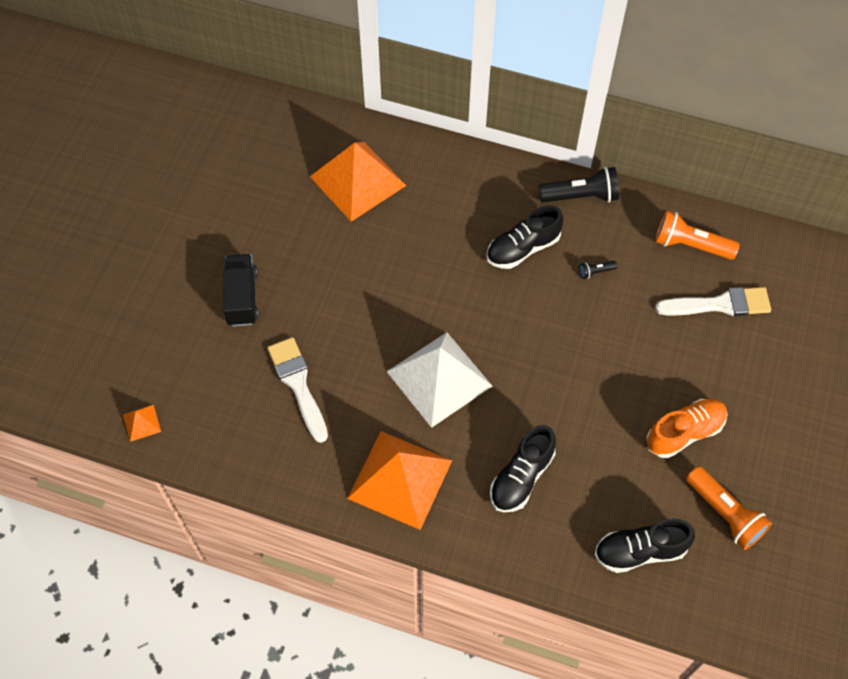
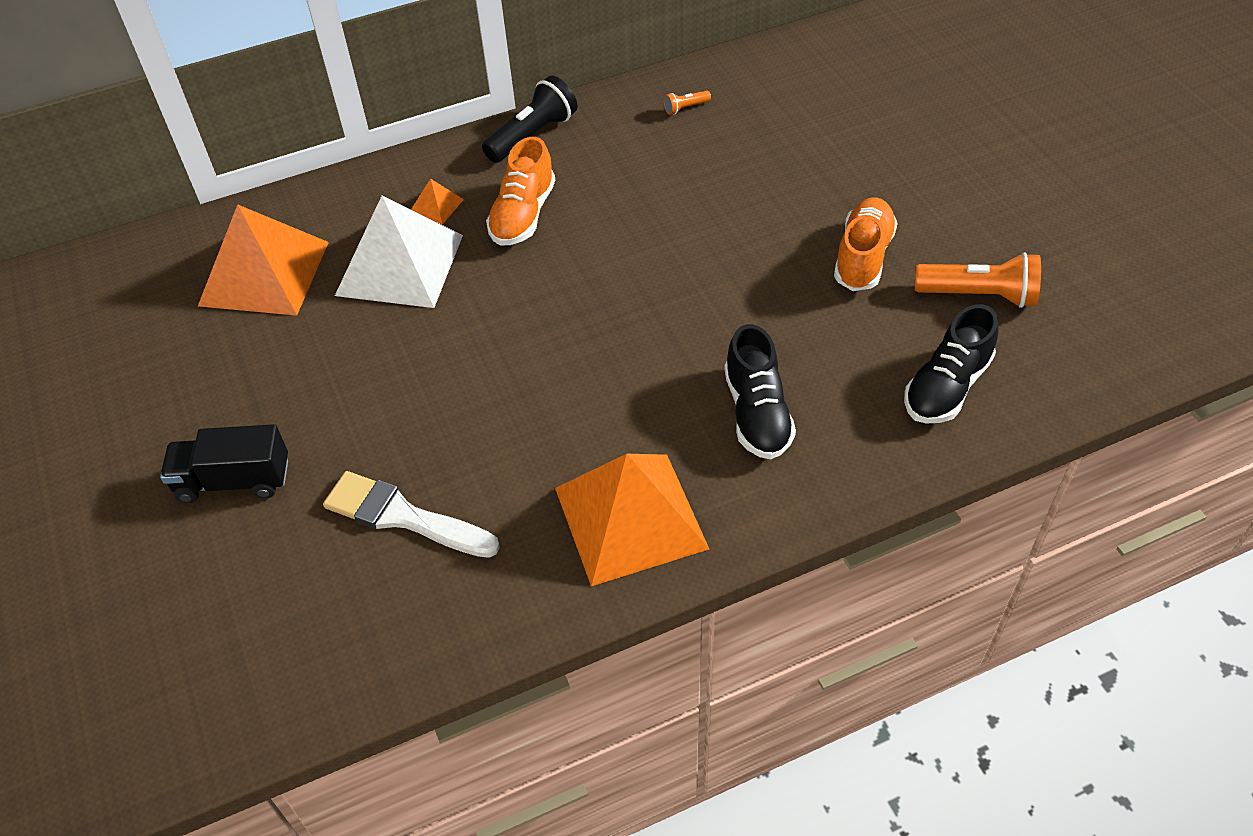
camera: 40 degrees left, 10 degrees down
orange pyramid [123,405,161,442] -> orange pyramid moved to [411,179,464,225]
black truck [223,254,259,327] -> black truck turned 45 degrees counterclockwise [160,424,288,503]
white pyramid [387,332,492,428] -> white pyramid moved to [335,196,463,308]
black shoe [486,205,563,269] -> orange shoe [486,137,555,246]
black flashlight [579,261,617,279] -> none
orange flashlight [655,210,740,260] -> orange flashlight [664,90,711,115], size x0.46
white brush [655,287,771,316] -> none

